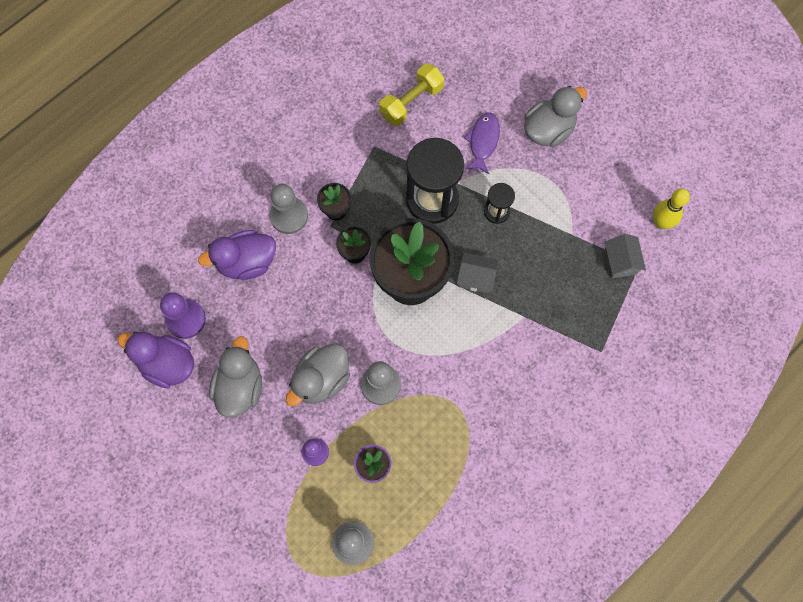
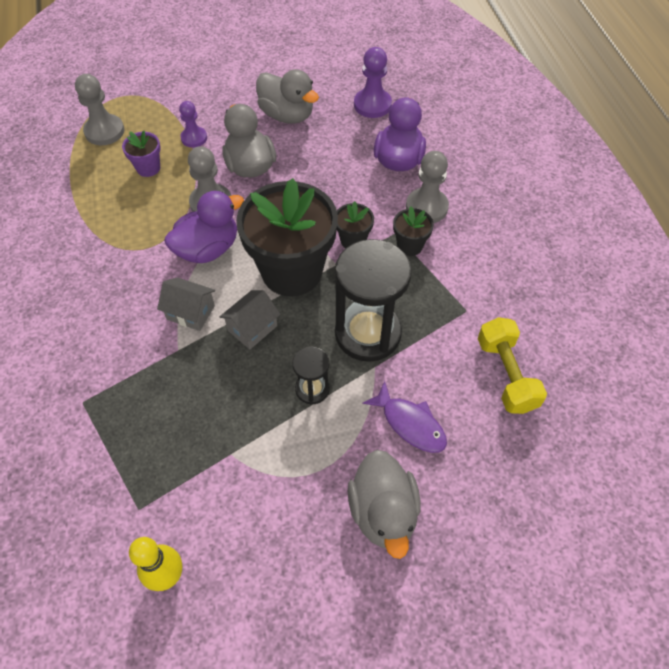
camera: 120 degrees right, 15 degrees down
purple duck [118,331,194,388] -> purple duck moved to [164,191,244,263]
grey house [604,234,646,278] -> grey house moved to [157,277,215,331]

